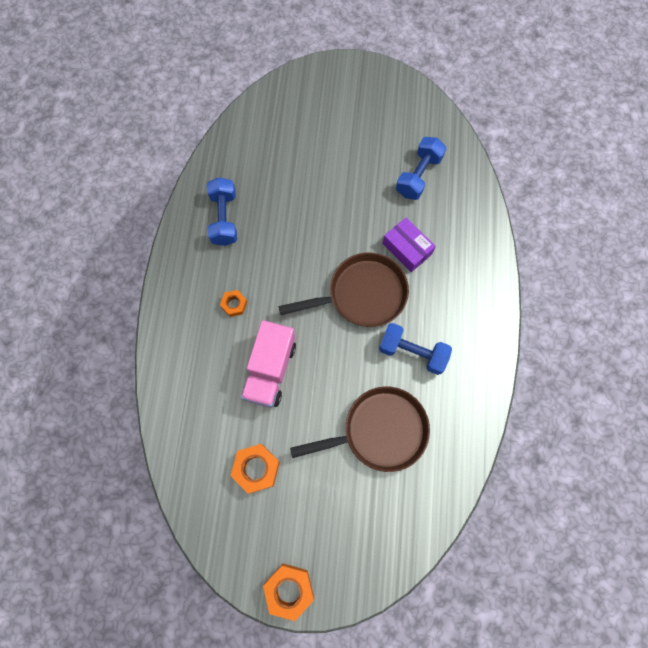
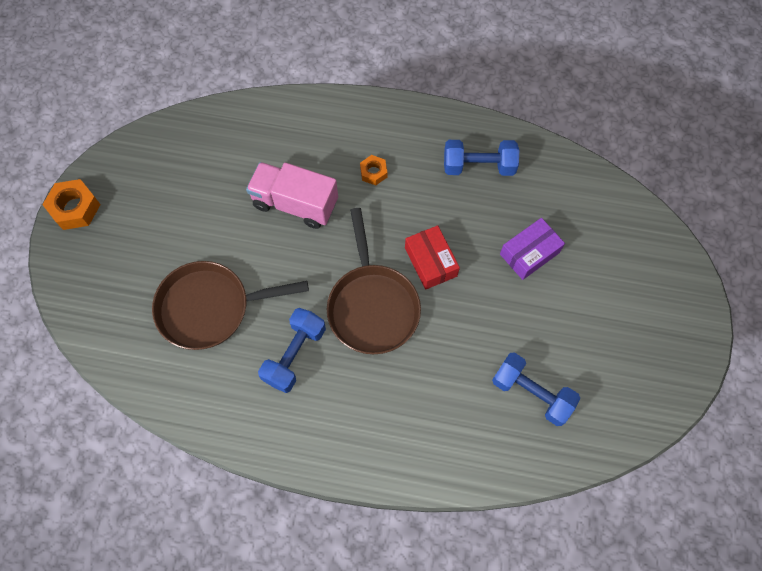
camera: 95 degrees right, 5 degrees down
orange nut [231,444,280,494] -> none
brown pan [290,386,430,472] -> brown pan turned 90 degrees clockwise [152,261,309,350]
purple box [382,218,436,272] -> purple box moved to [500,218,565,280]
none -> red box [405,225,460,290]

